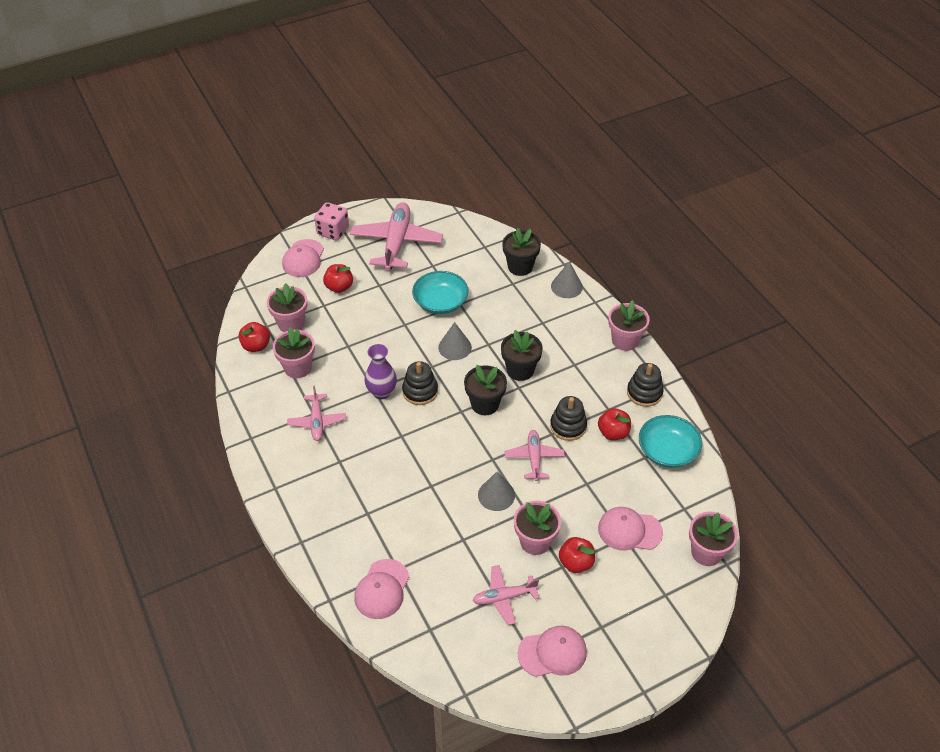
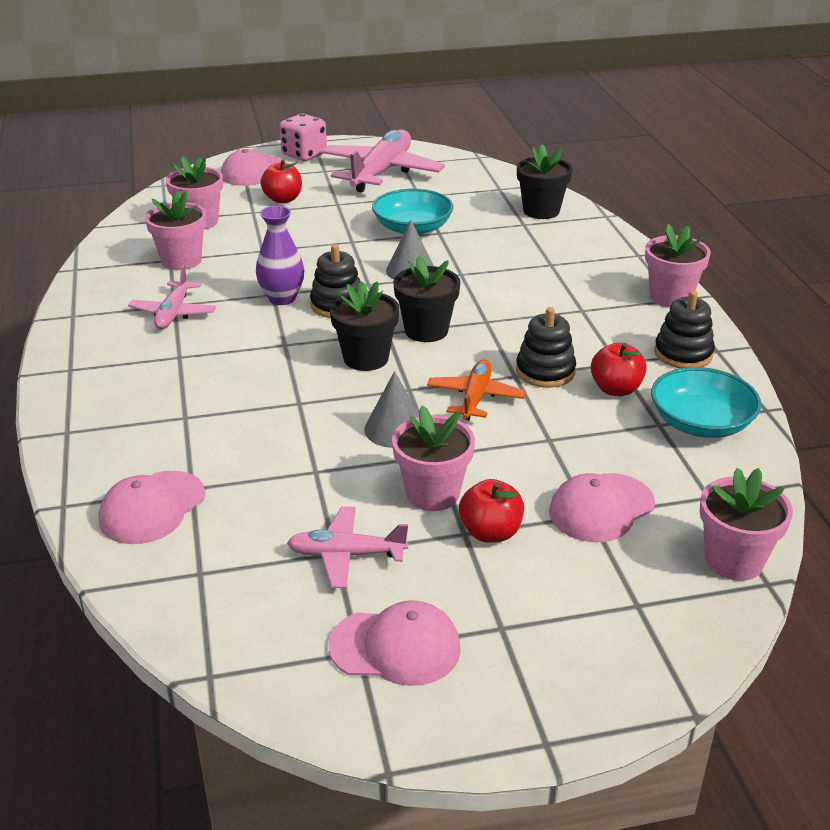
camera: 15 degrees right, 15 degrees down
red apple [239,322,270,352] -> none
black flower pot [501,330,543,381] -> black flower pot moved to [330,281,400,371]
pink plane [505,430,565,481] -> orange plane [427,359,526,420]
grey cone [551,261,583,298] -> none
pink cap [598,507,663,550] -> pink cap turned 60 degrees counterclockwise [549,473,655,542]

